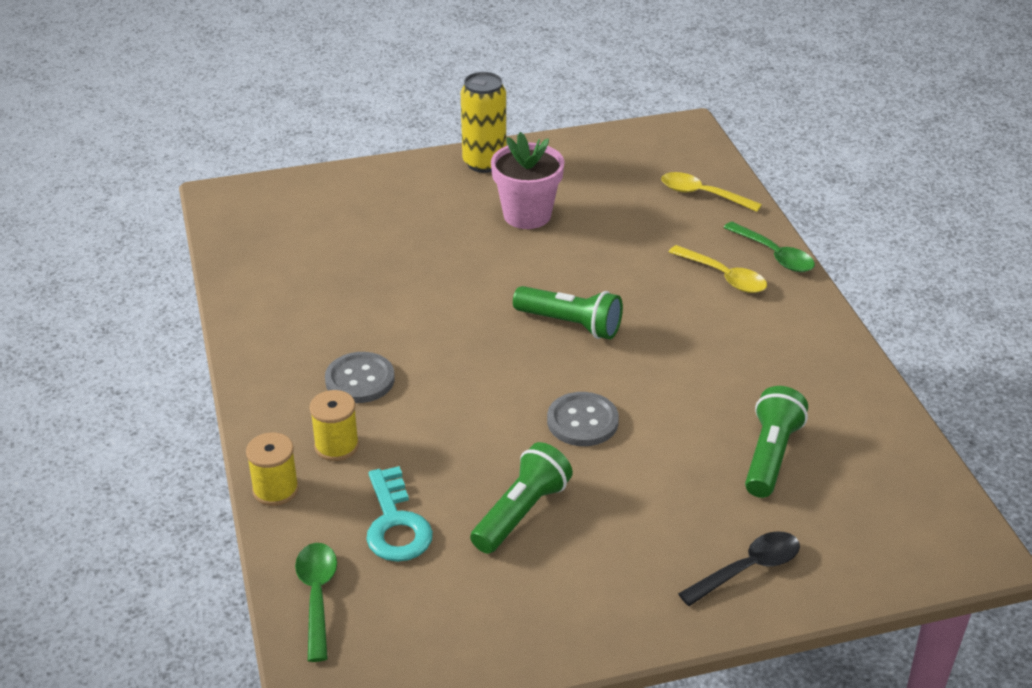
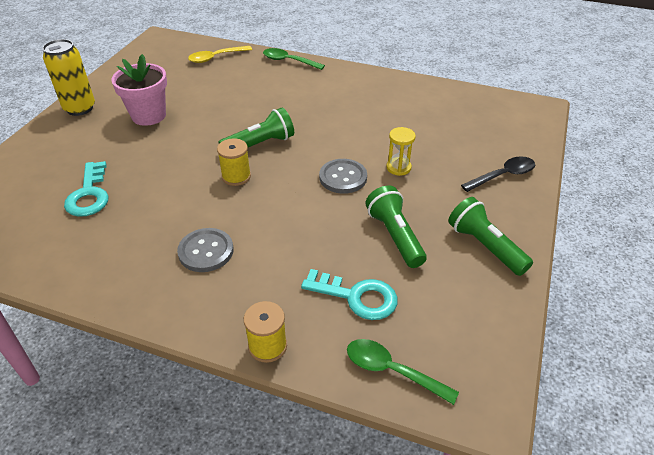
camera: 55 degrees left, 5 degrees up
yellow spool [310,390,359,461] -> yellow spool moved to [217,138,251,186]
yellow spoon [669,245,767,293] -> none
black spoon [678,531,800,606] -> black spoon turned 60 degrees clockwise [461,156,535,192]
green spoon [723,222,815,272] -> green spoon turned 150 degrees counterclockwise [263,48,325,70]
green flashlight [745,386,808,498] -> green flashlight moved to [448,197,533,276]
none -> turquoise key [64,161,109,217]
none -> yellow hourglass [386,127,416,176]

